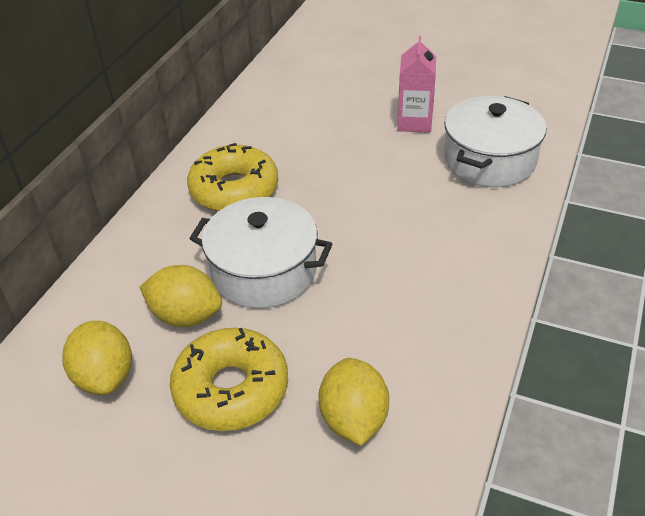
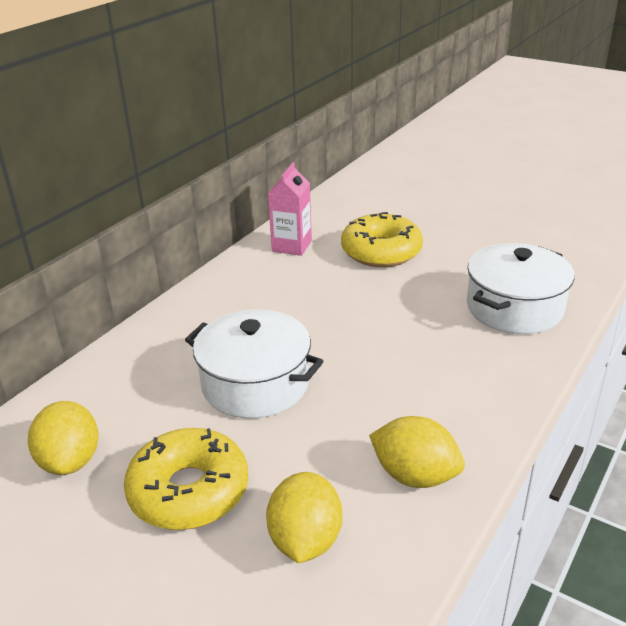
camera: 10 degrees right, 10 degrees down
yellow lemon [140,265,222,327] -> yellow lemon moved to [369,416,465,488]
yellow donut [187,143,278,211] -> yellow donut moved to [341,212,423,267]
pink carton [397,36,436,133] -> pink carton moved to [268,162,312,256]

